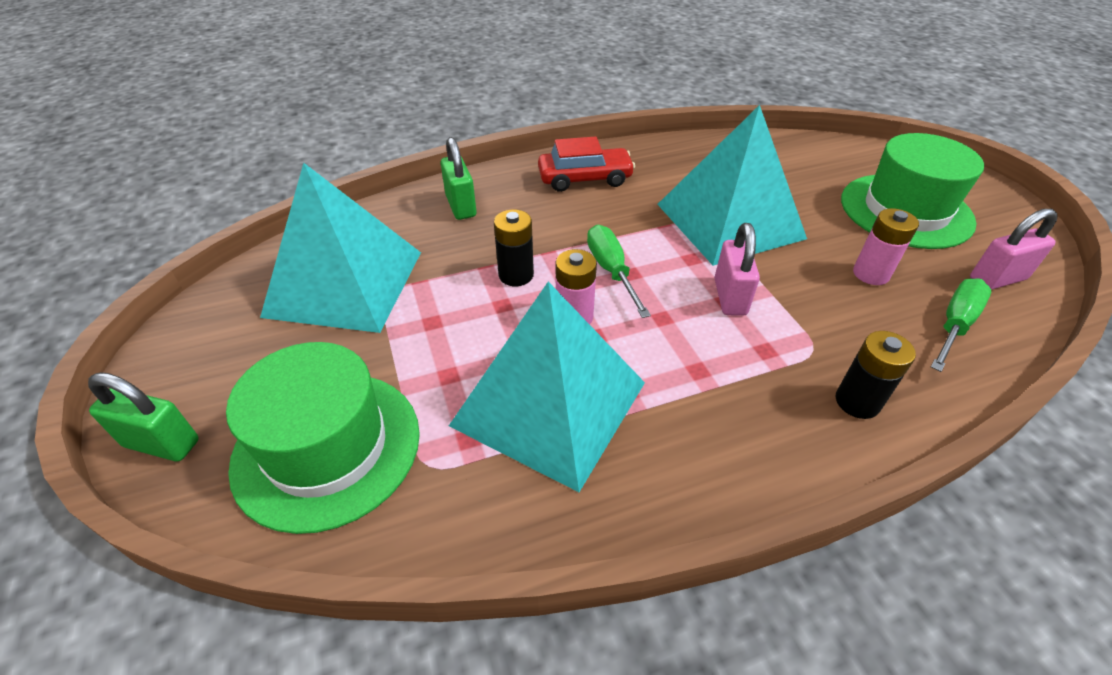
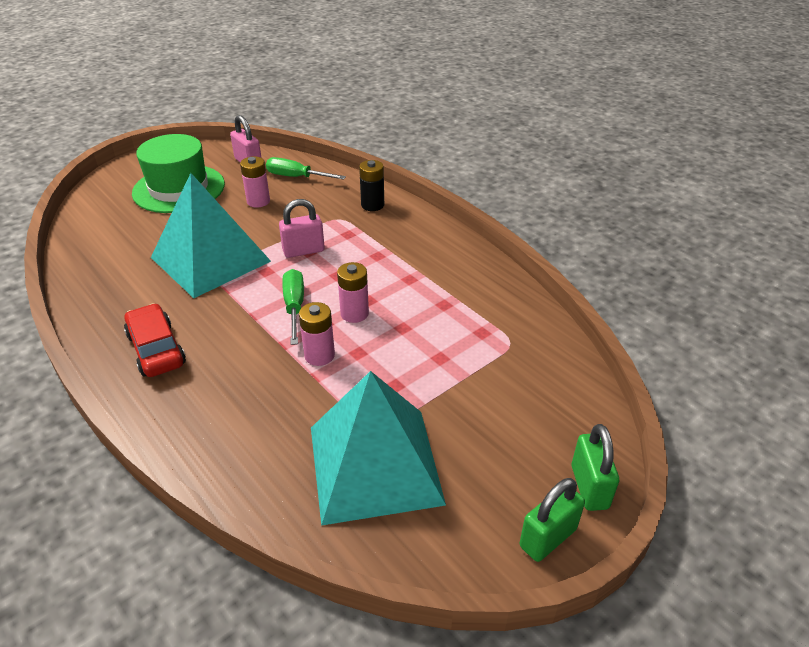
camera: 110 degrees left, 5 degrees down
green hat [226,342,420,534] -> none
green padlock [440,137,477,220] -> green padlock moved to [520,478,585,562]
turquoise pyramid [449,282,645,492] -> none
black battery [494,209,534,286] -> pink battery [299,302,335,366]
green screwdriver [587,225,651,318] -> green screwdriver turned 120 degrees clockwise [282,269,304,345]

